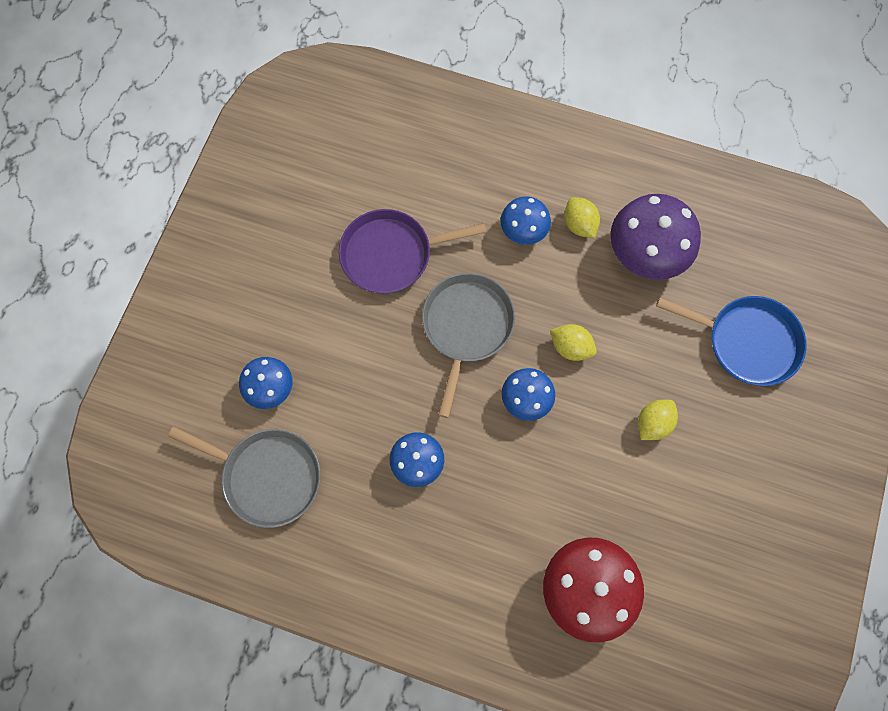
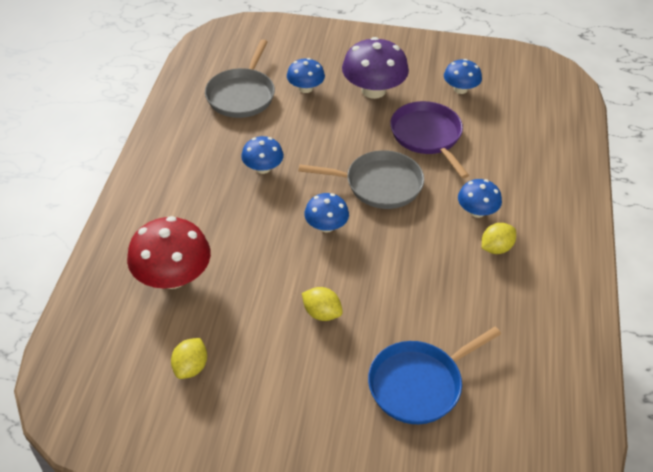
camera: 80 degrees right, 25 degrees down
yellow lemon [550,324,597,361] -> yellow lemon moved to [171,338,207,379]
purple mushroom [610,194,701,280] -> purple mushroom moved to [342,37,409,99]
blue pan [656,296,807,386] -> blue pan turned 45 degrees clockwise [368,327,501,424]
none -> blue mushroom [444,59,482,94]

